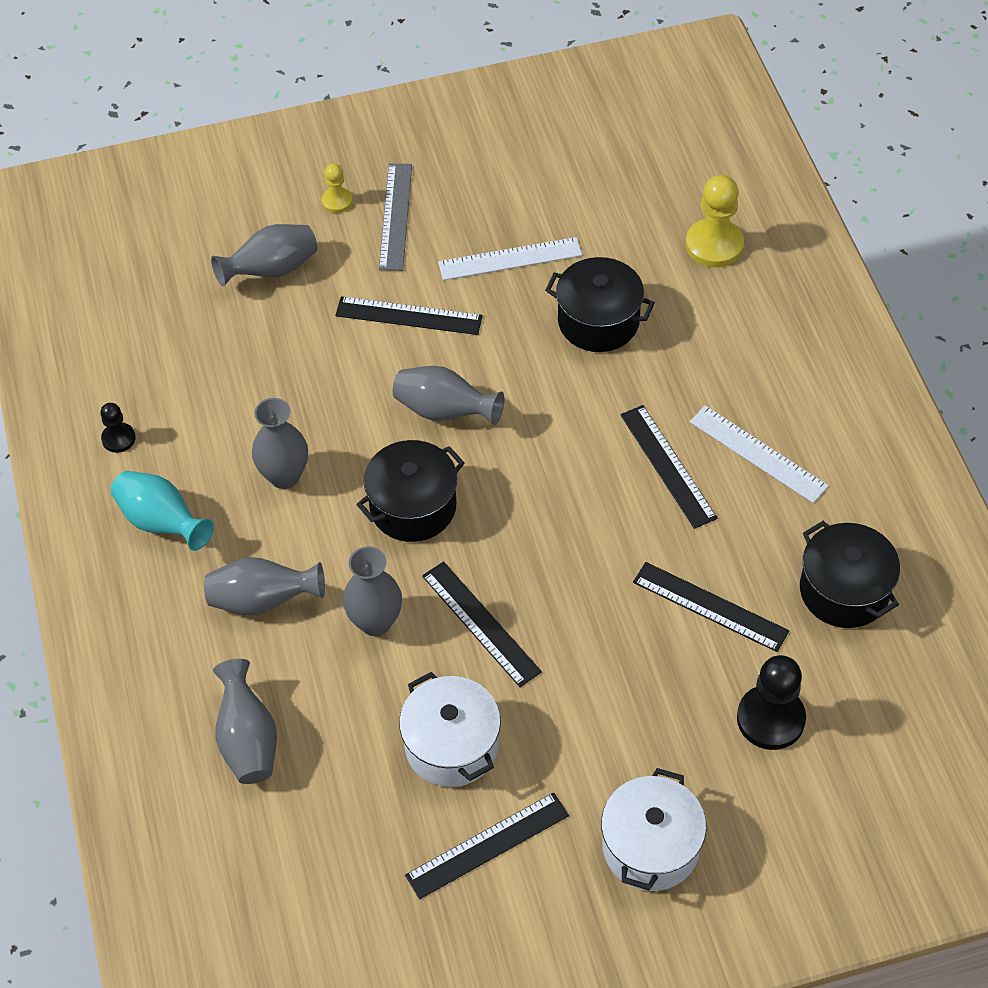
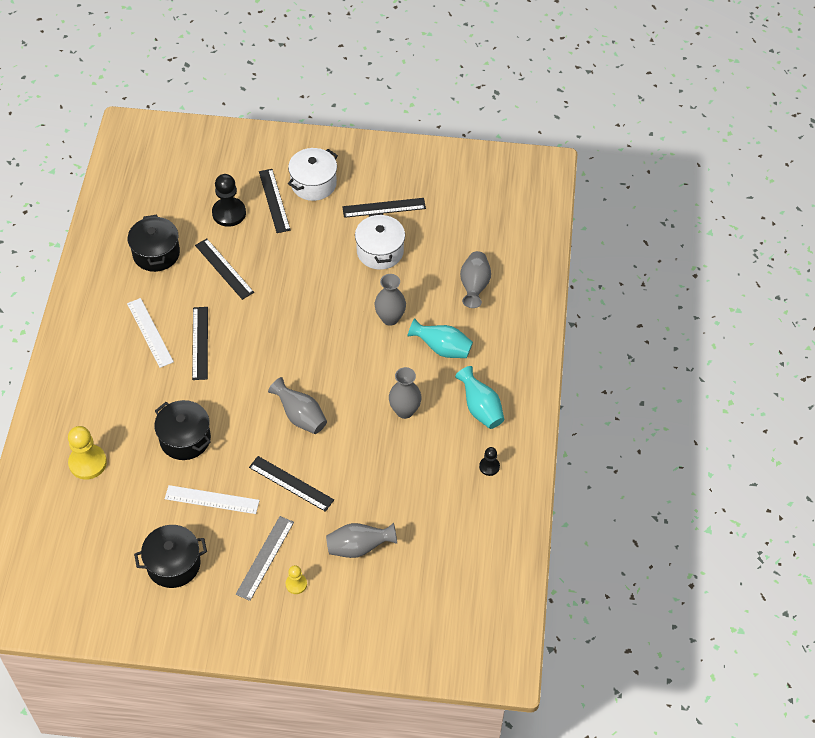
camera: 160 degrees left, 0 degrees up
grey vase [204,557,325,615] -> turquoise vase [407,318,473,358]
black pot [356,440,465,542] -> black pot moved to [134,525,207,588]
black ruler [422,561,542,687] -> black ruler moved to [259,169,291,233]

